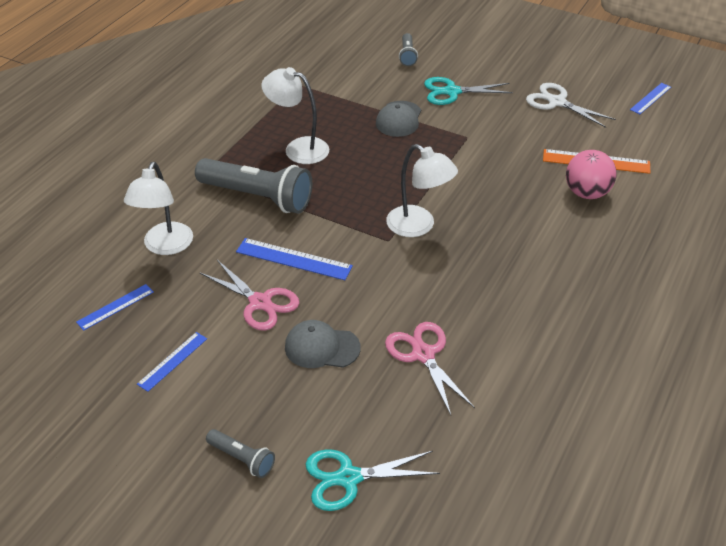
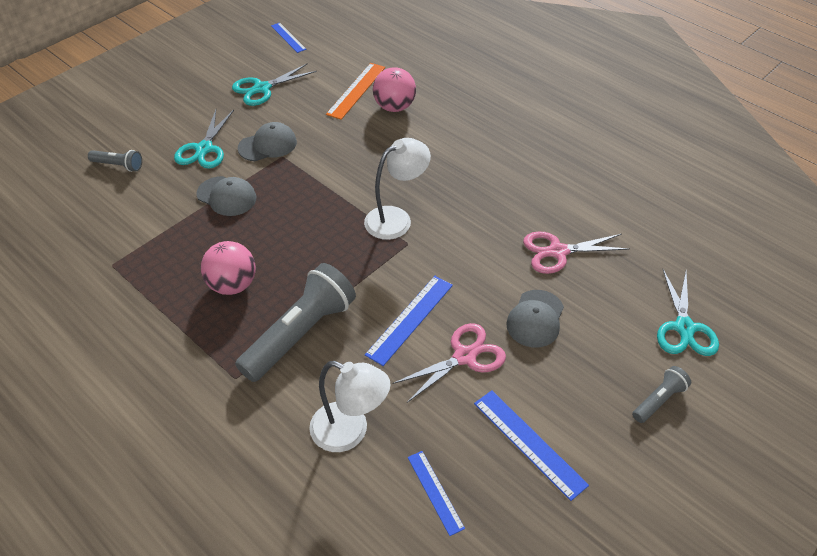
camera: 75 degrees left, 5 degrees up
blue ruler [137,332,207,392] -> blue ruler [474,390,589,501], size x1.55
white lamp [261,67,329,164] -> pink ball [201,241,256,295]
white scissors [526,83,616,128] -> turquoise scissors [232,63,317,106]
none -> grey cap [238,122,297,161]

